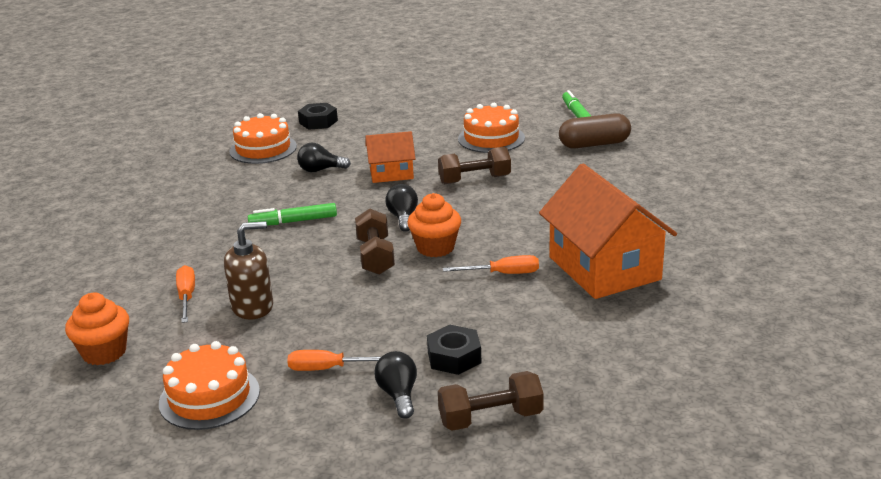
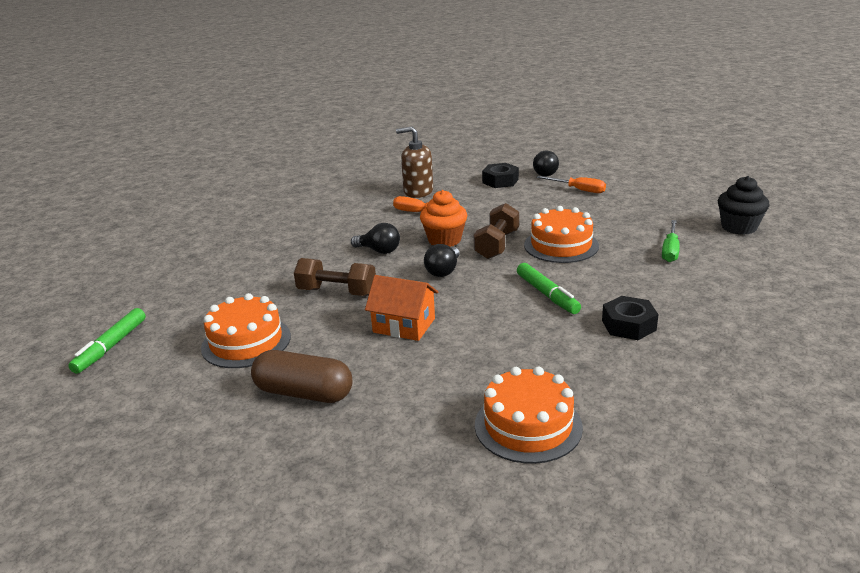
camera: 150 degrees left, 0 degrees up
orange cupcake [65,292,129,365] -> black cupcake [718,176,769,235]
orange cake [159,341,260,430] -> orange cake moved to [524,206,599,263]
orange screwdriver [176,265,195,323] -> green screwdriver [662,220,680,262]
brown soap dispenser [224,221,273,319] -> brown soap dispenser moved to [396,126,433,198]
green marker [248,203,337,226] -> green marker turned 45 degrees clockwise [517,263,581,314]
black light bulb [297,143,351,172] -> black light bulb moved to [351,223,400,254]
black nut [298,103,338,130] -> black nut moved to [602,296,658,340]
brown dumbbell [438,371,544,431] -> none
orange house [539,164,677,299] -> none
brown capsule [559,113,631,148] -> brown capsule moved to [251,350,353,403]

